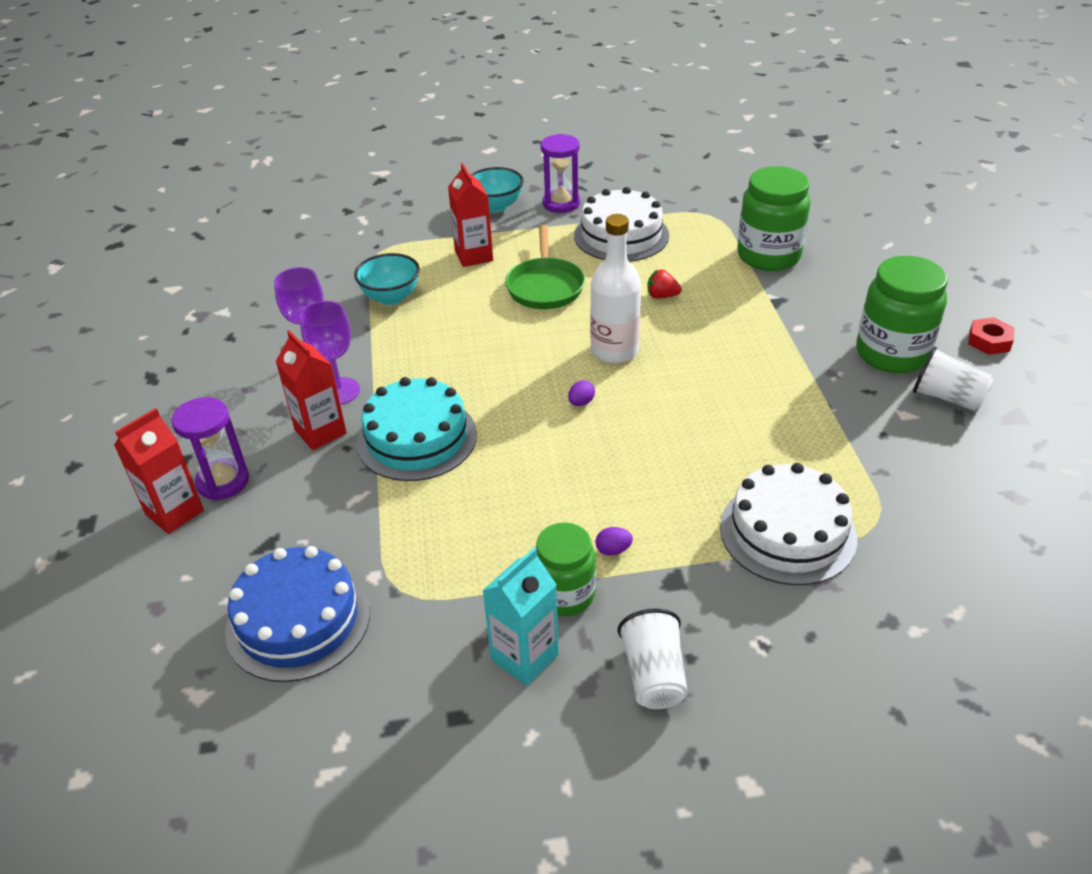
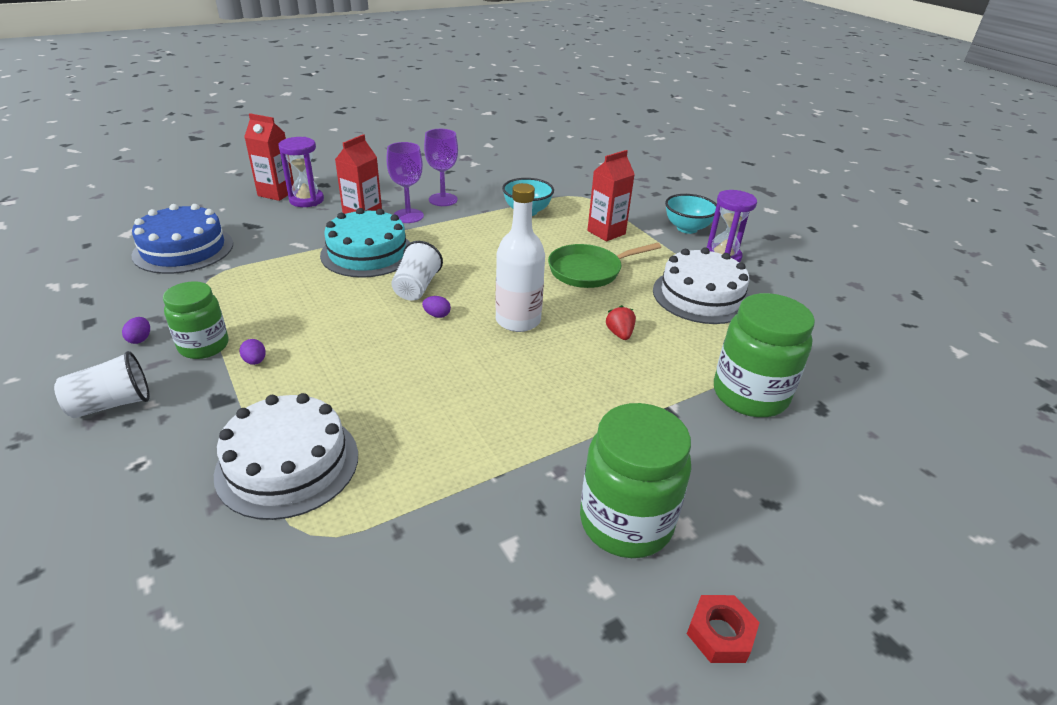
camera: 65 degrees right, 5 degrees down
turquoise carton [482,547,559,686] -> purple egg [122,317,150,344]
white cup [913,347,994,411] -> white cup moved to [391,241,443,301]

